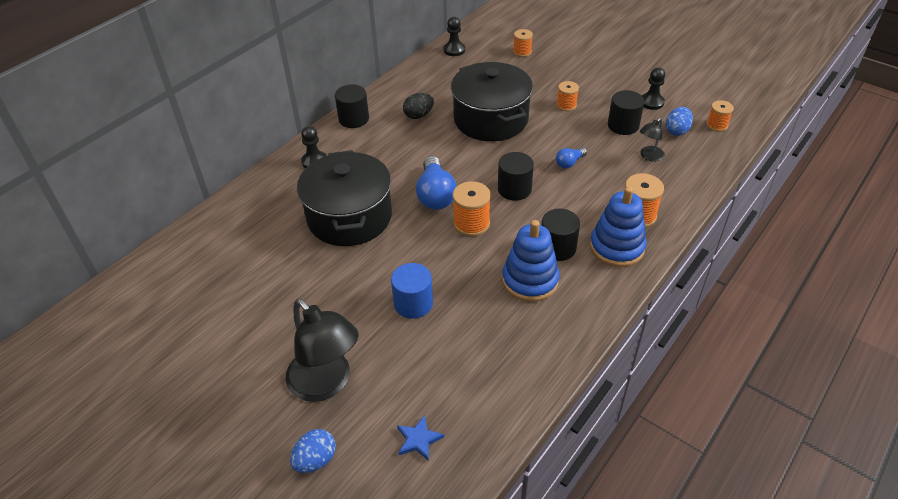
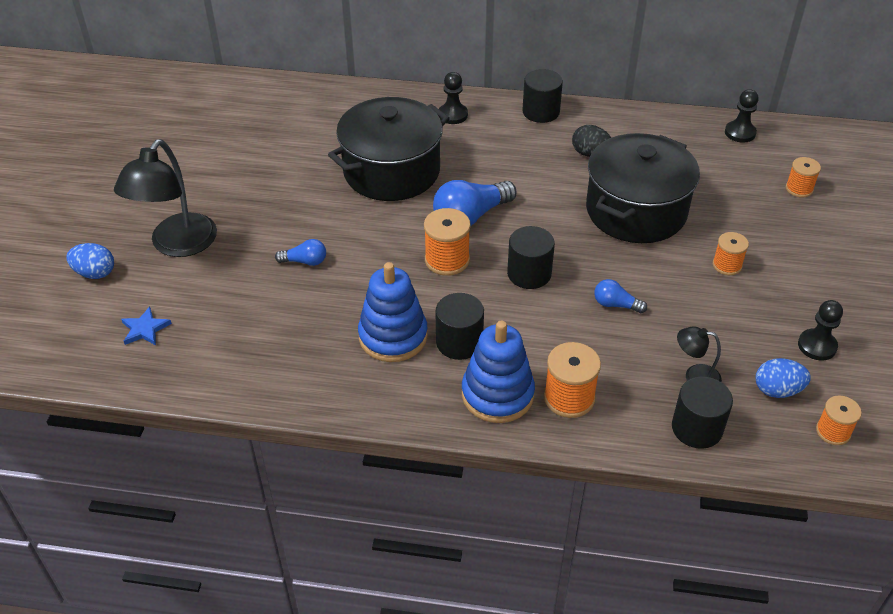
camera: 60 degrees right, 0 degrees up
blue cylinder [391,263,433,319] -> blue light bulb [275,239,326,266]
black cylinder [608,90,644,135] -> black cylinder moved to [672,377,733,449]

